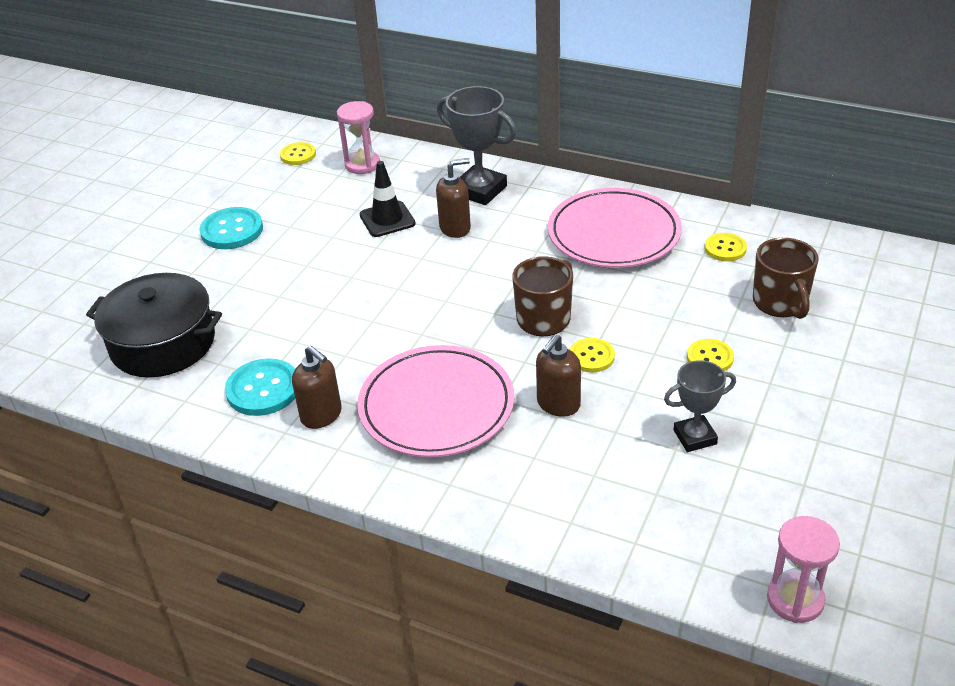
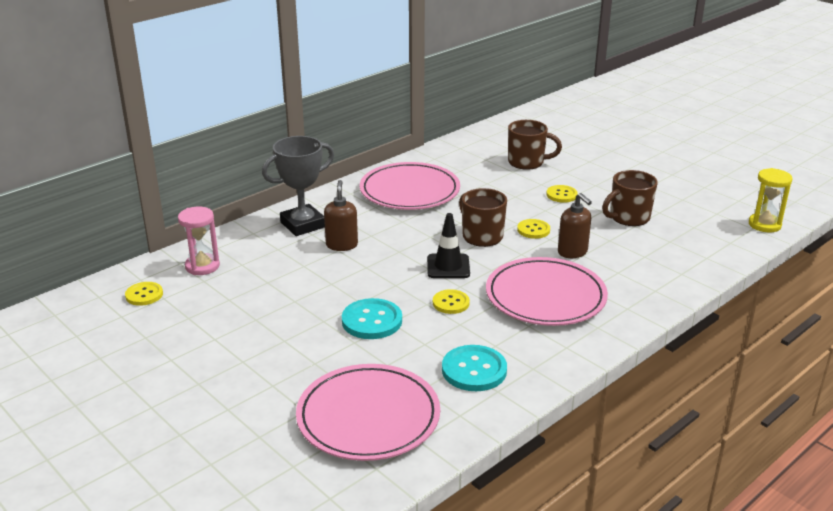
camera: 70 degrees left, 10 degrees down
black pot [86,273,222,377] -> pink plate [296,364,440,461]
turquoise button [199,207,263,249] -> turquoise button moved to [342,298,402,339]
brown soap dispenser [292,346,342,429] -> none
black traffic cone [360,161,416,237] -> black traffic cone moved to [427,213,470,278]
grey trophy [664,360,736,452] -> brown mug [602,170,658,226]
yellow button [705,233,747,261] -> yellow button moved to [433,289,470,314]
pink hourglass [767,516,840,623] -> yellow hourglass [749,168,793,232]

